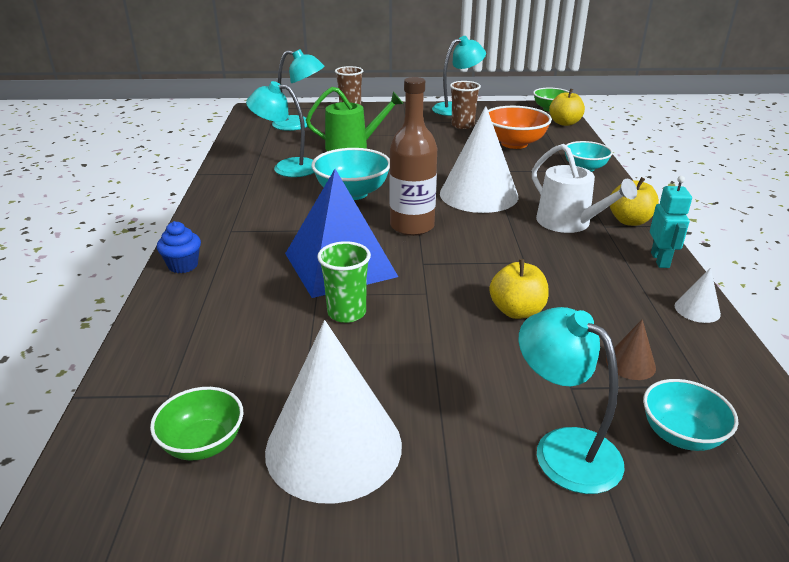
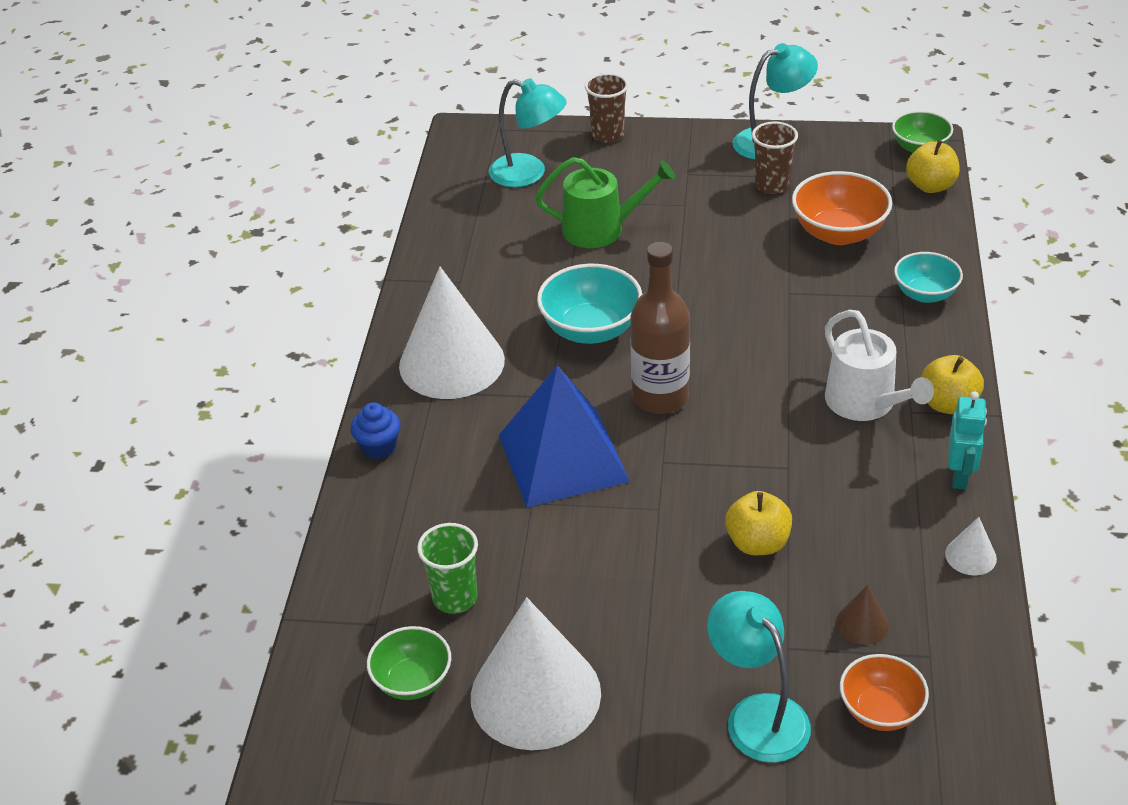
camera: 10 degrees right, 10 degrees up
turquoise lamp [246,81,314,177] -> none
green cup [317,241,371,323] -> green cup moved to [417,523,478,614]
white cone [440,106,519,213] -> white cone moved to [399,267,505,399]
turquoise bowl [643,379,738,451] -> orange bowl [840,654,929,731]

